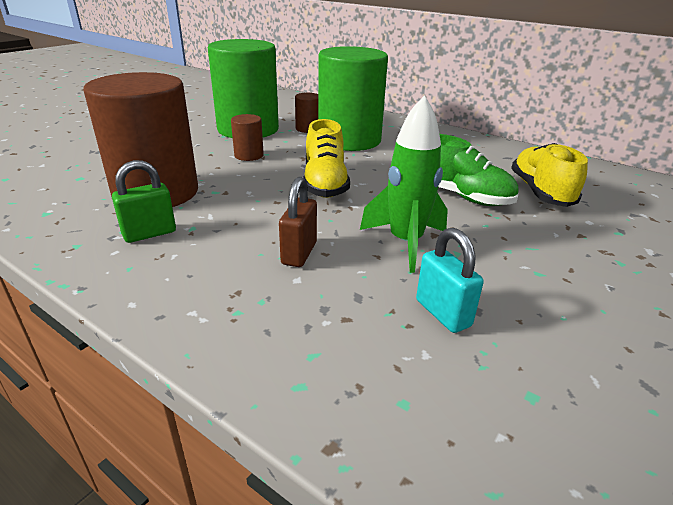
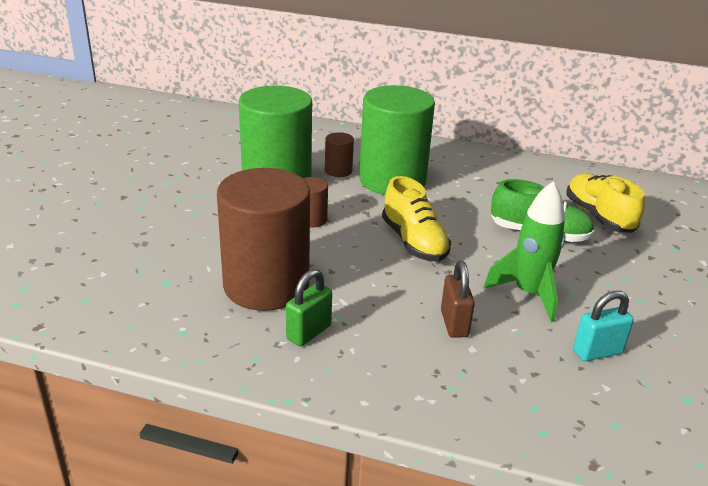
camera: 20 degrees left, 0 degrees up
turquoise padlock [416,228,484,333] -> turquoise padlock turned 60 degrees counterclockwise [573,291,634,361]

